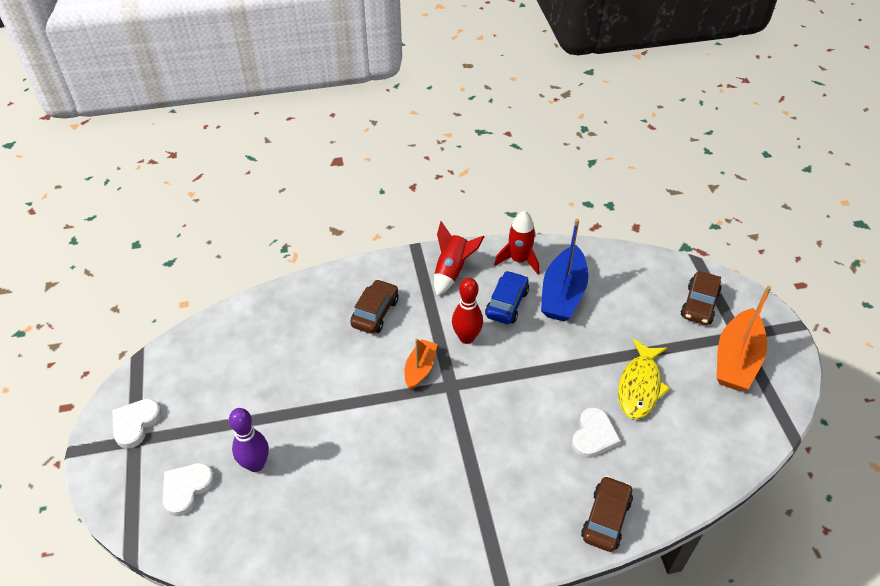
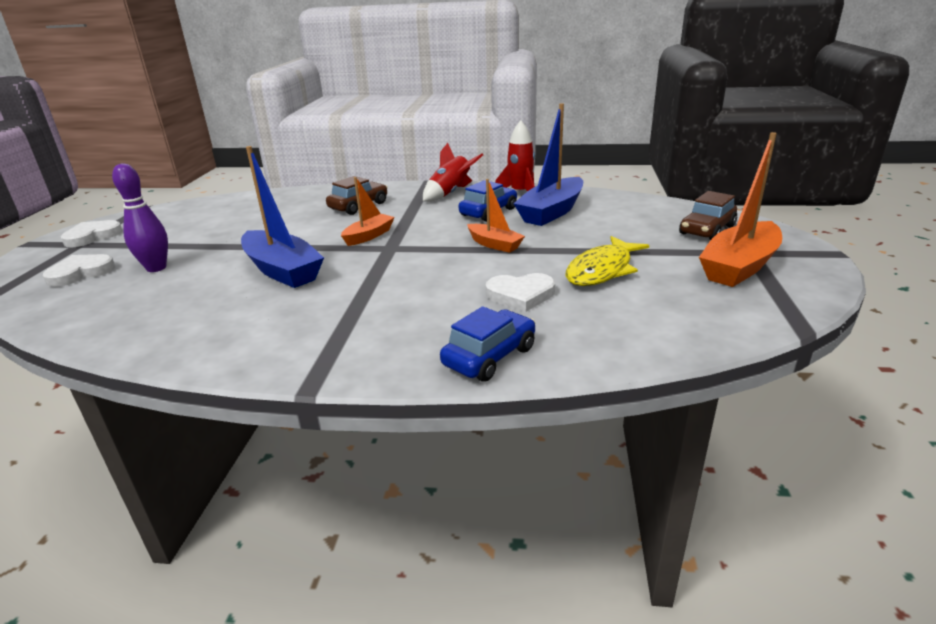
camera: 20 degrees right, 20 degrees down
red bowling pin [452,278,483,344] -> none
white heart [572,407,621,458] -> white heart turned 45 degrees clockwise [486,273,555,312]
brown car [581,476,633,552] -> blue car [440,306,535,382]
none -> blue boat [241,146,324,288]
none -> orange boat [467,179,525,253]

